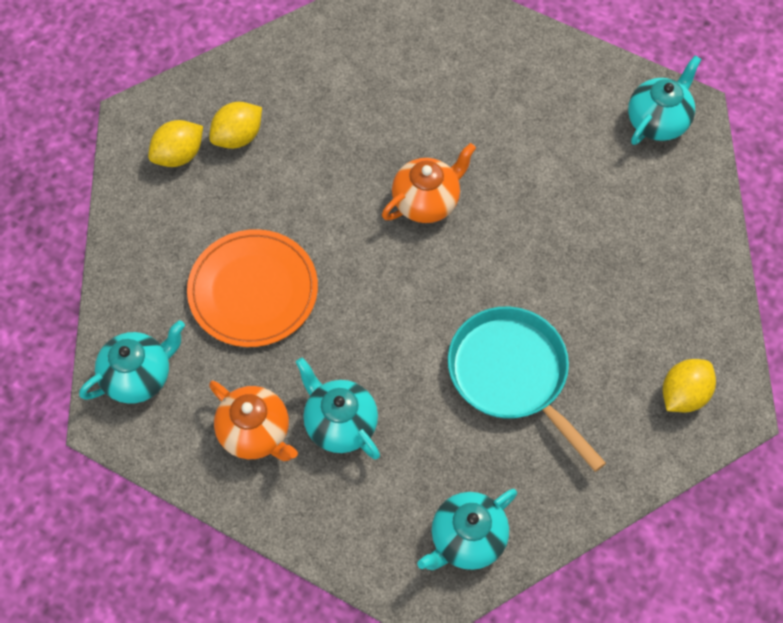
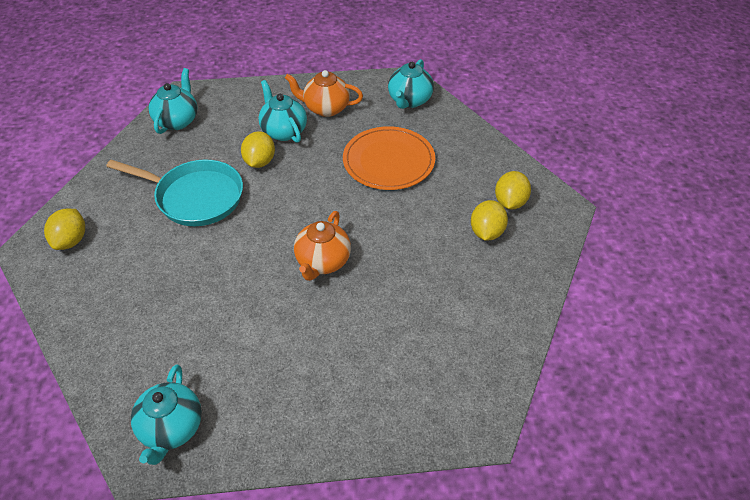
camera: 145 degrees right, 15 degrees down
turquoise teapot [296,358,380,460] -> turquoise teapot turned 135 degrees counterclockwise [258,80,307,143]
none -> yellow lemon [241,131,275,168]

